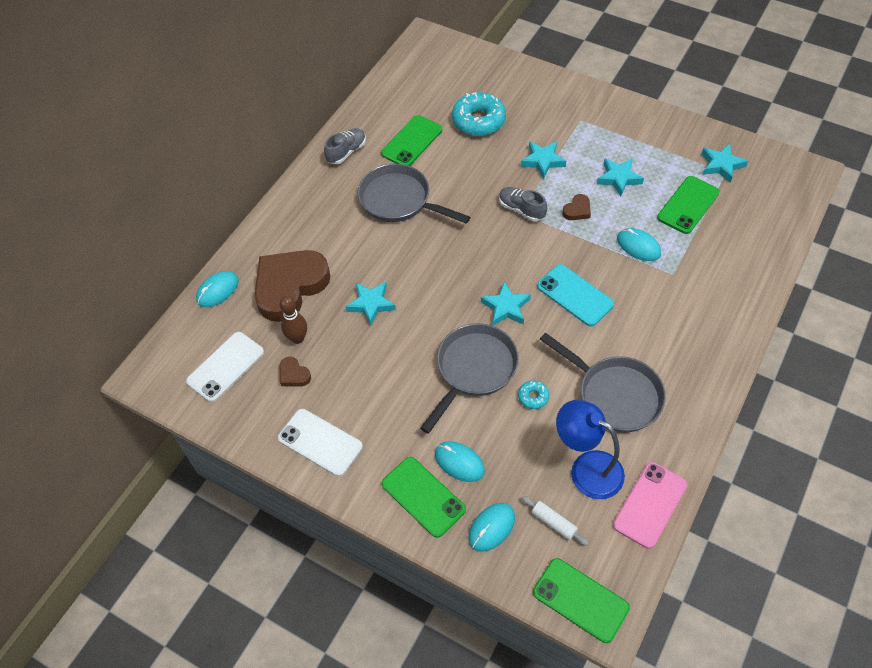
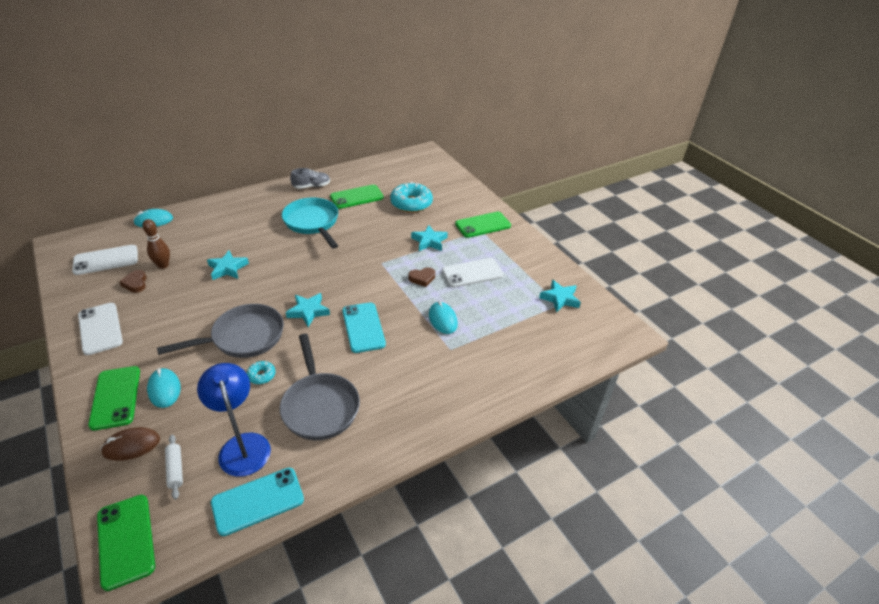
camera: 25 degrees right, 15 degrees down
brown heart [254,250,331,322] -> none
grey pan [358,164,470,224] -> turquoise pan [282,198,338,249]
turquoise mouse [468,503,515,552] -> brown mouse [101,427,160,461]
grey shoe [499,187,547,221] -> none
turquoise star [597,158,644,196] -> white phone [442,258,504,288]
pink phone [613,462,687,549] -> turquoise phone [211,468,304,536]
green phone [657,176,720,234] -> green phone moved to [455,212,511,238]

